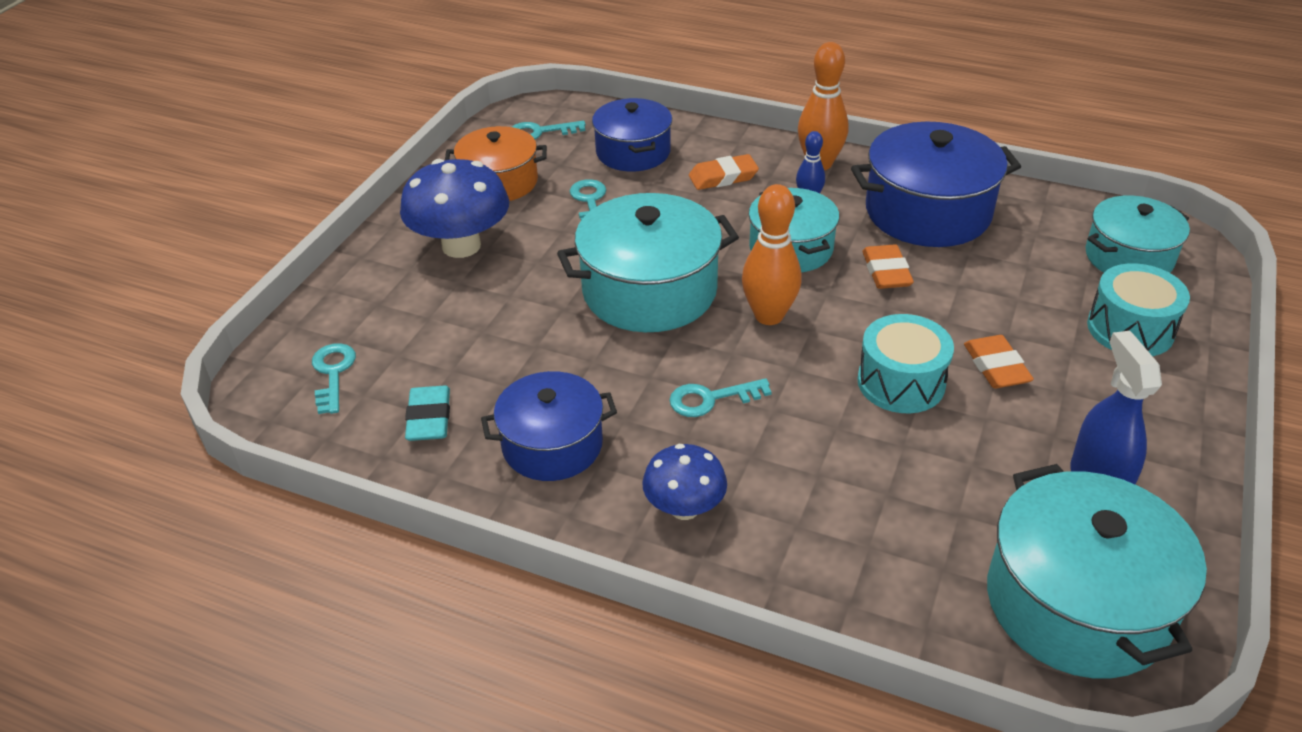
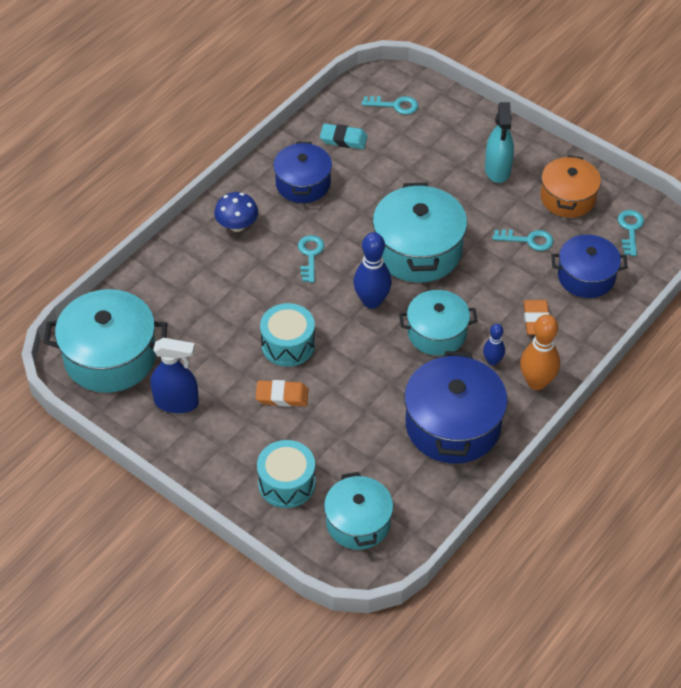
camera: 105 degrees right, 10 degrees up
blue mushroom [400,159,509,258] -> turquoise spray bottle [485,102,514,183]
orange bowling pin [742,184,802,325] -> blue bowling pin [354,232,392,309]
orange eraser [862,244,914,289] -> none

